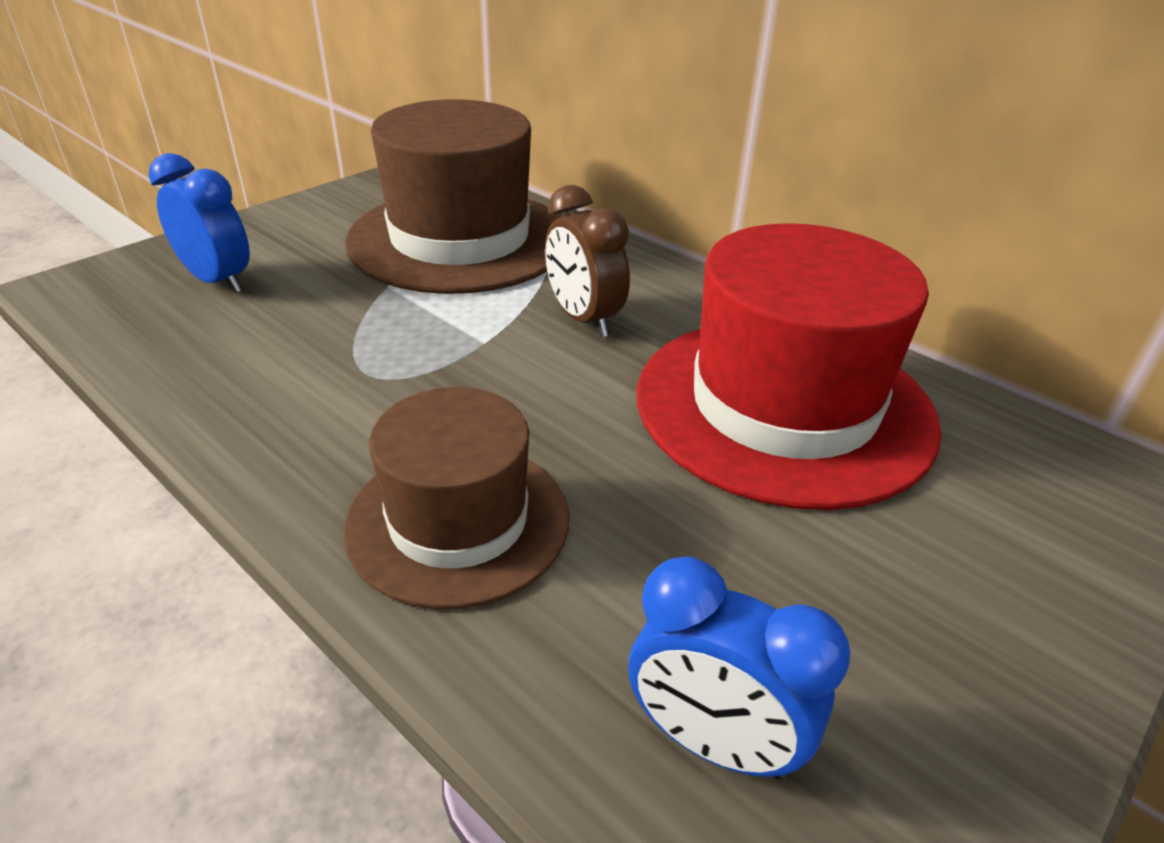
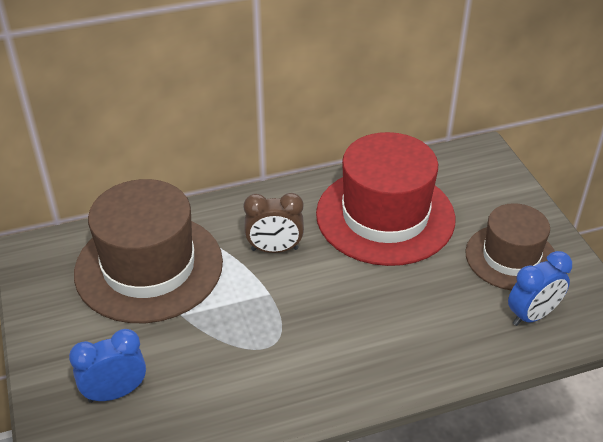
camera: 60 degrees left, 5 degrees up
brown hat [344,387,569,609] -> brown hat moved to [465,203,555,290]

